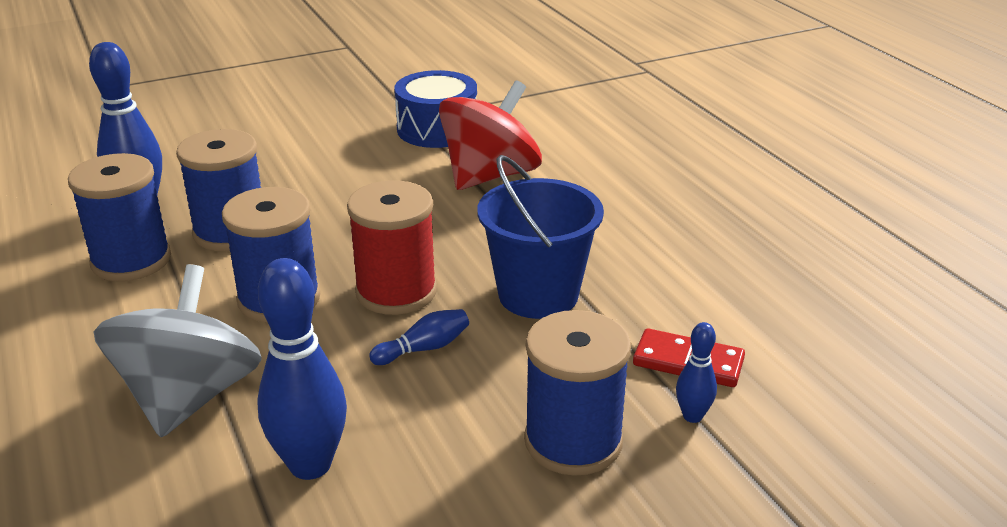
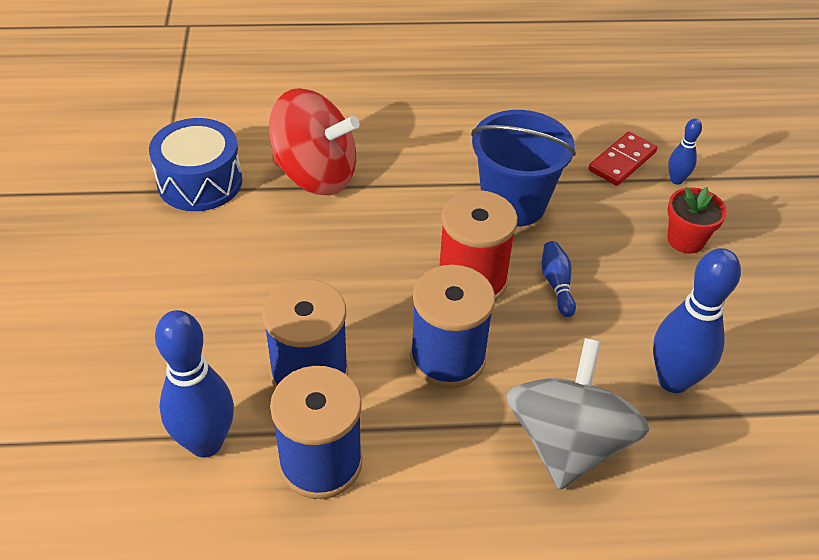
camera: 70 degrees left, 15 degrees up
grey spinning top [94,264,262,437] -> grey spinning top turned 75 degrees clockwise [506,338,649,490]
red spinning top [439,80,542,190] -> red spinning top turned 135 degrees clockwise [269,88,360,196]
blue spool [524,310,631,476] -> red flower pot [667,187,727,254]

